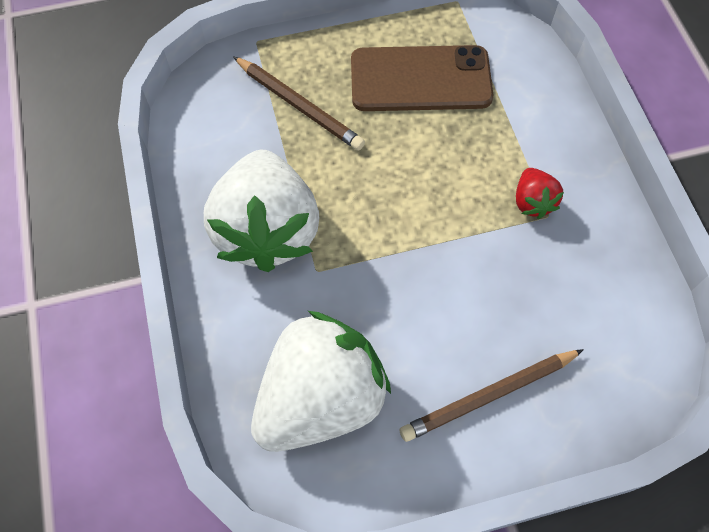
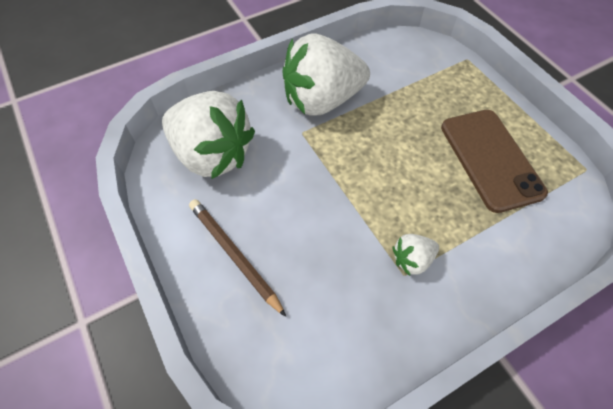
camera: 75 degrees right, 5 degrees down
brown pencil [233,56,365,151] -> none
red strawberry [516,168,564,219] -> white strawberry [392,234,439,276]

